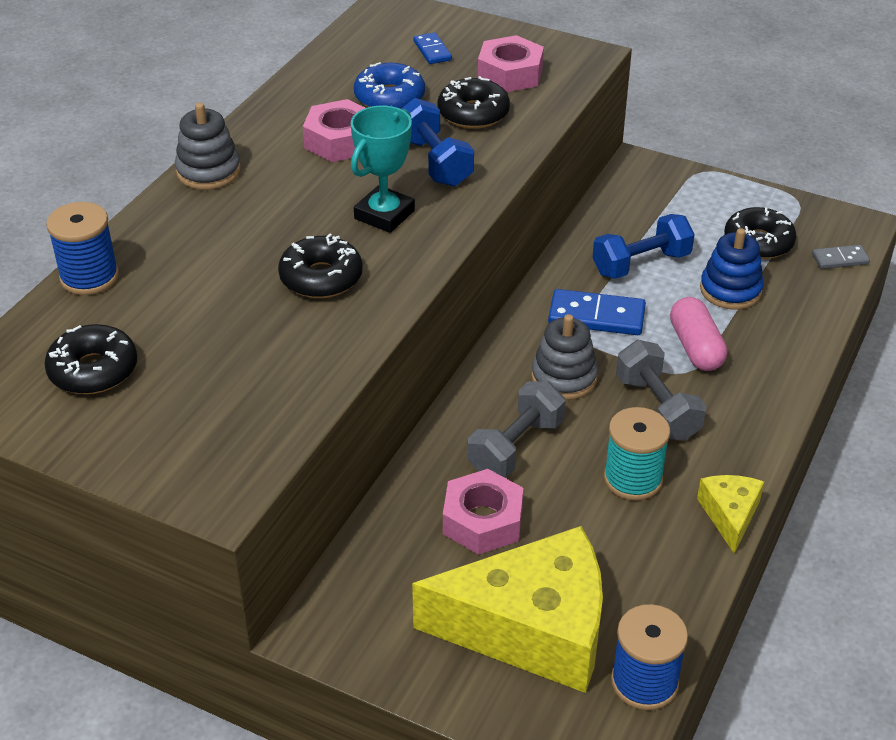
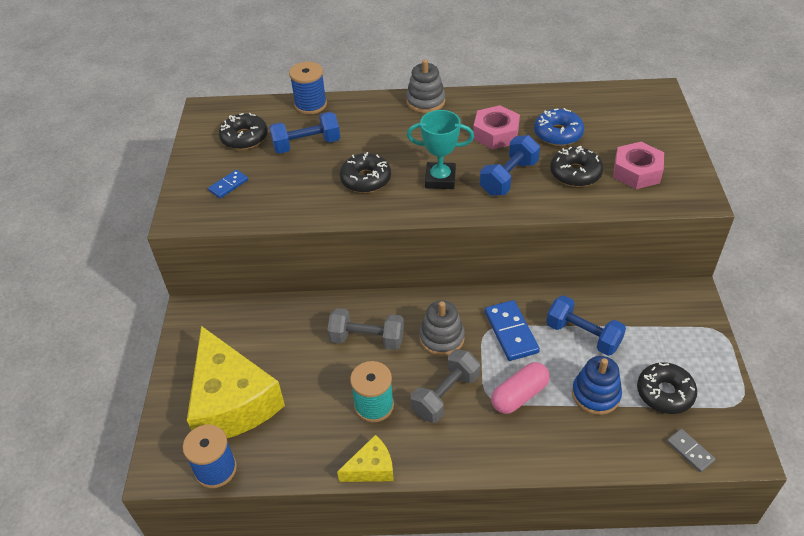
camera: 65 degrees right, 5 degrees up
blue domino [413,32,452,64] -> blue domino moved to [208,170,248,198]
pink nut [443,469,523,555] -> none
none -> blue dumbbell [269,112,340,154]

